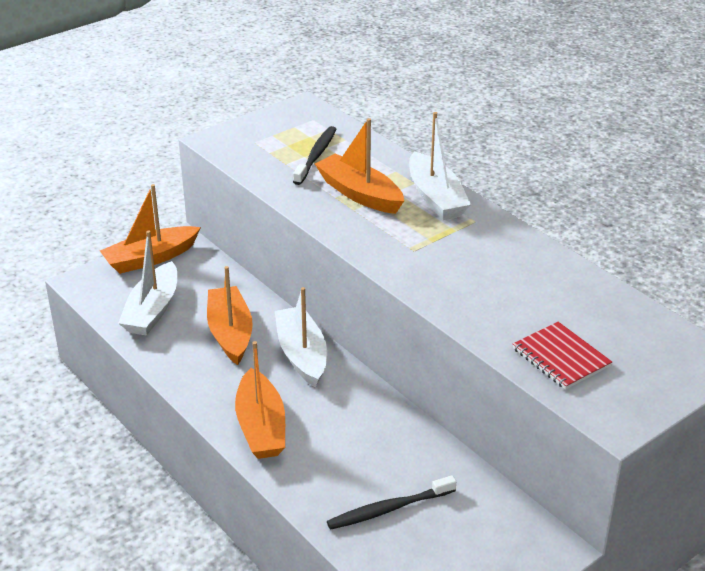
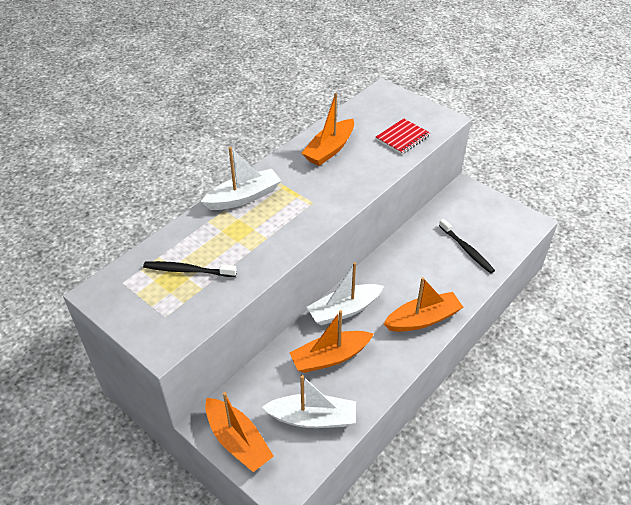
camera: 100 degrees left, 10 degrees up
orange boat [315,118,404,214] -> orange boat moved to [301,93,354,166]

